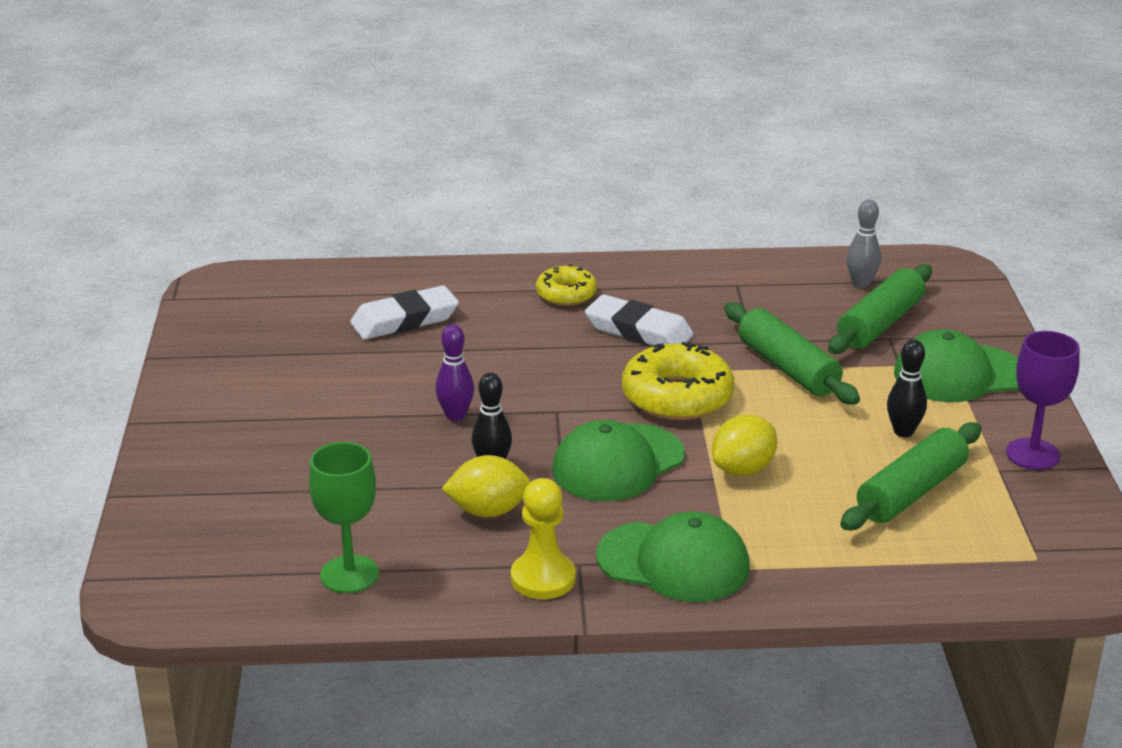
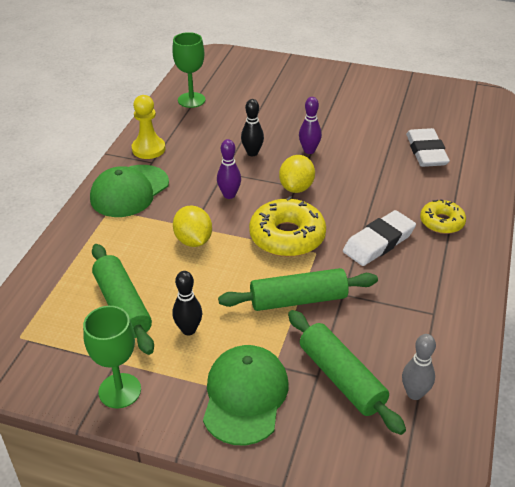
camera: 110 degrees right, 10 degrees up
yellow lemon [441,455,531,517] -> yellow lemon moved to [279,155,315,193]
green cap [552,420,685,501] -> purple bowling pin [217,139,241,199]
purple goblet [1006,331,1080,470] -> green goblet [83,306,141,409]

